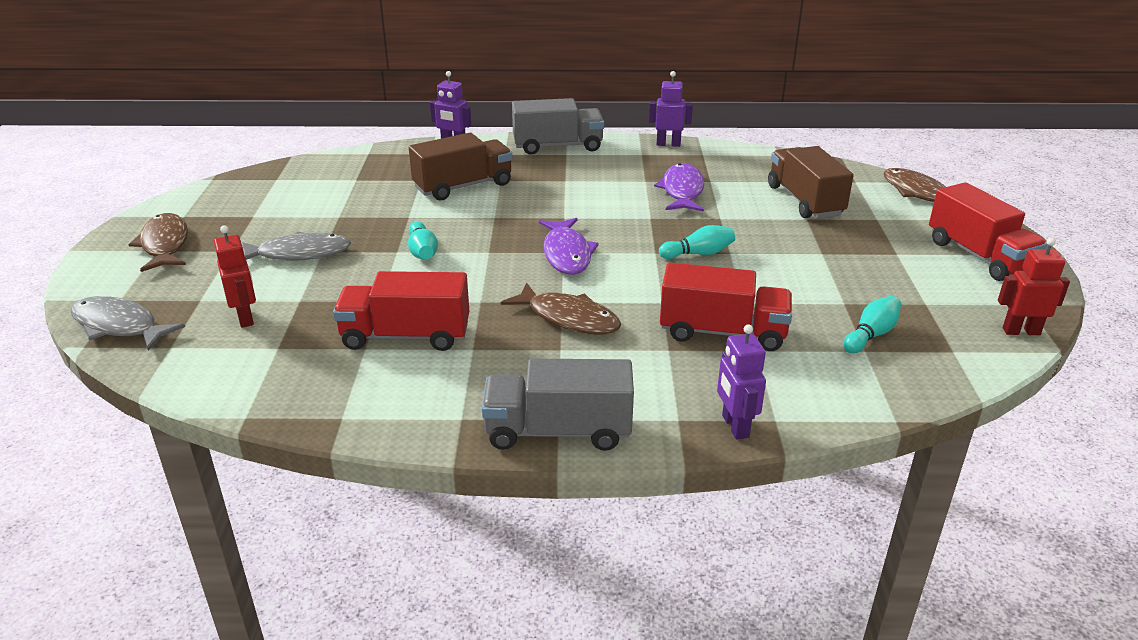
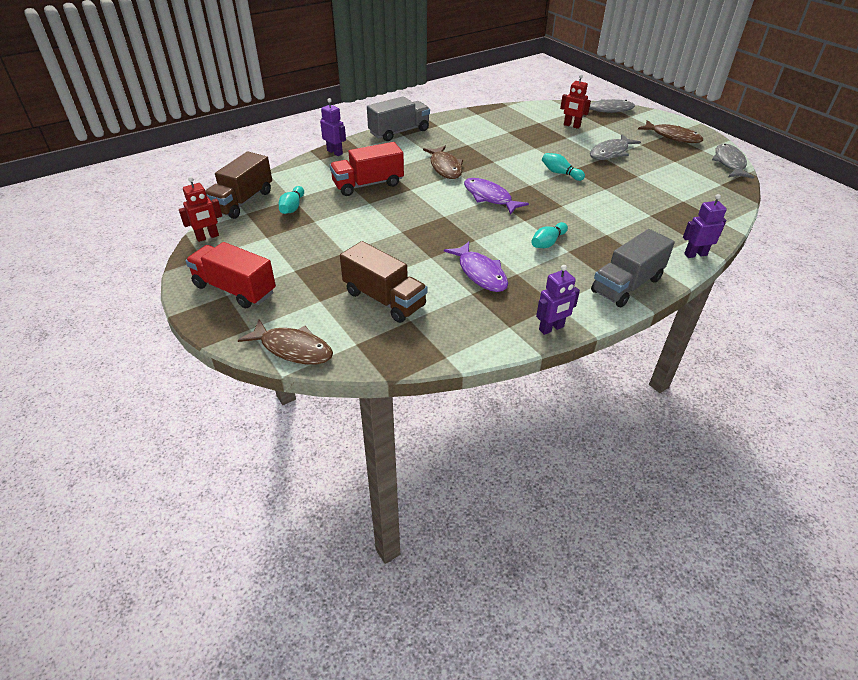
camera: 145 degrees right, 10 degrees up
red truck [333,271,469,351] -> none
brown truck [409,133,513,200] -> brown truck moved to [205,151,272,219]
brown fish [501,282,621,335] -> brown fish turned 105 degrees counterclockwise [423,146,463,179]
turquoise bowling pin [659,225,735,259] -> turquoise bowling pin moved to [531,222,568,248]
none -> grey fish [712,144,755,179]

